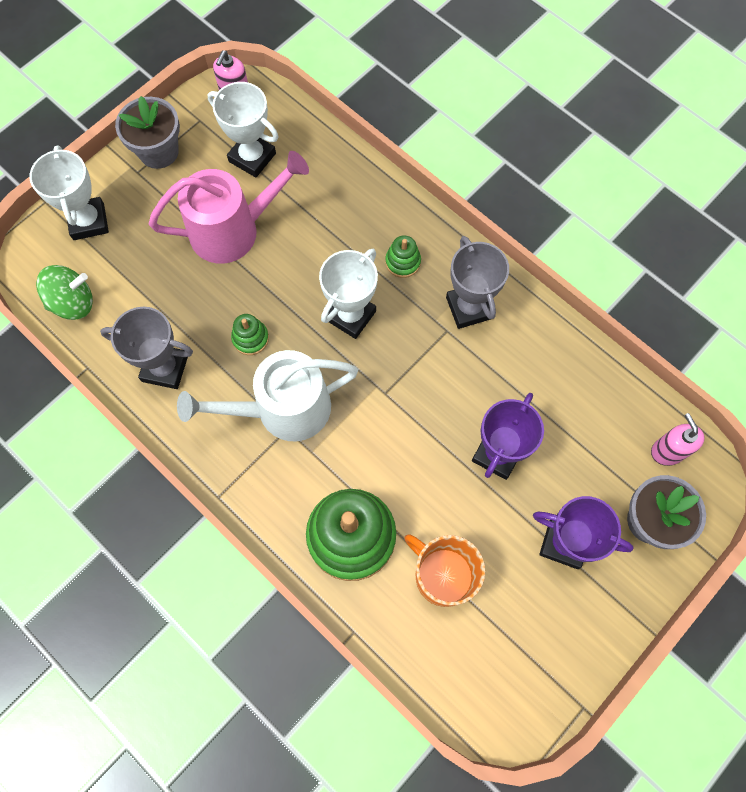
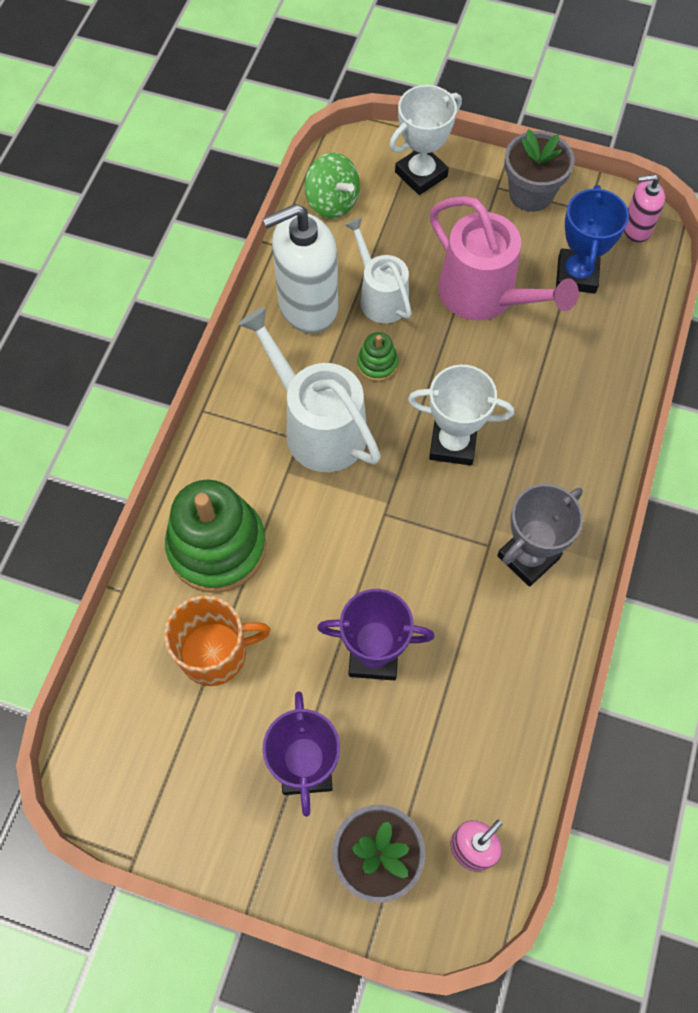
camera: 65 degrees right, 5 degrees down
grey trophy [100,307,193,389] -> white soap dispenser [262,204,338,334]
white trophy [208,82,278,177] -> blue trophy [556,185,629,293]
green stacking toy [385,235,421,278] -> none
orange mug [404,534,485,607] -> orange mug turned 60 degrees clockwise [164,596,271,686]
none -> white watering can [345,217,412,323]

